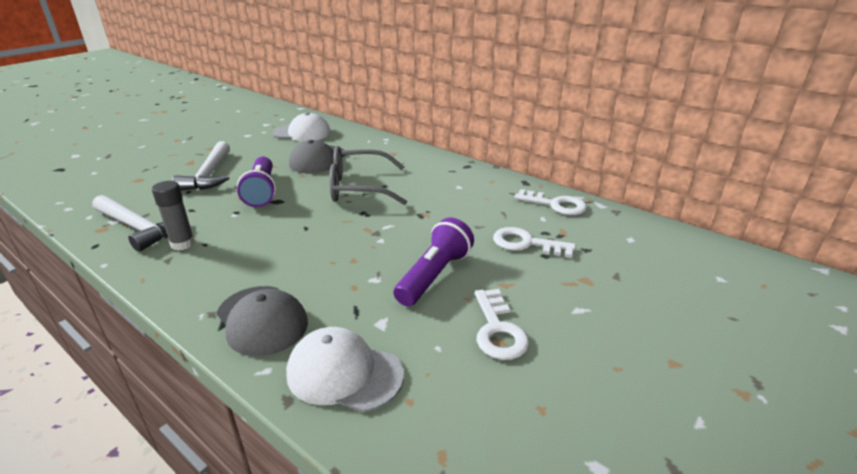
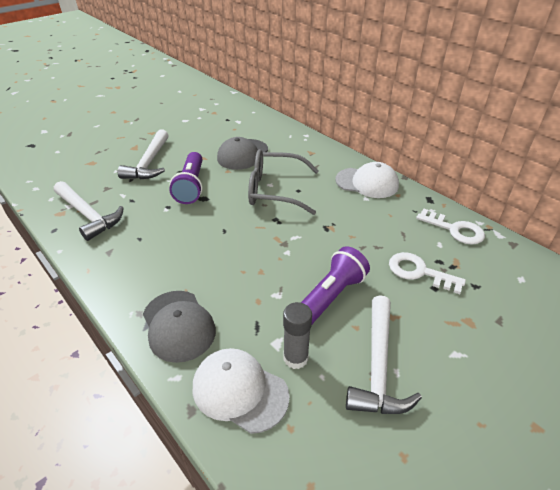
camera: 10 degrees right, 10 degrees up
grey glue stick [152,181,195,251] -> grey glue stick moved to [283,302,312,369]
white cap [273,112,331,141] -> white cap moved to [335,162,399,198]
white key [475,289,529,360] -> white hammer [346,295,422,414]

